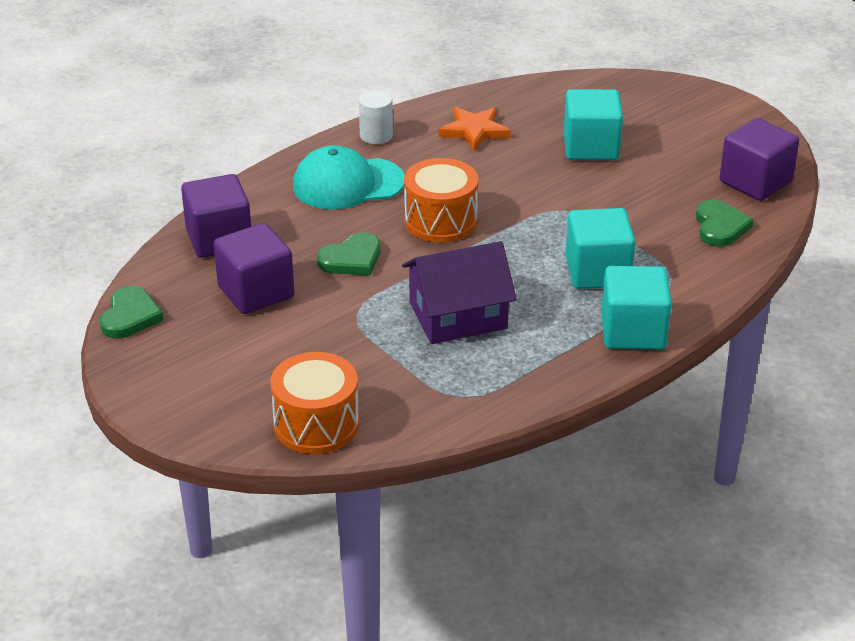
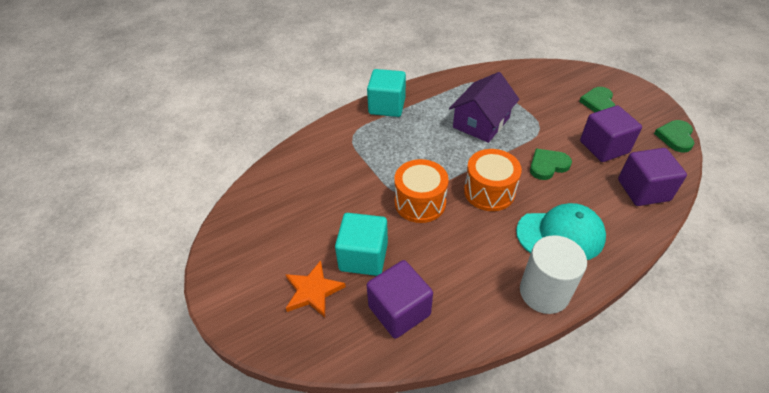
camera: 170 degrees left, 10 degrees up
orange drum [270,352,359,454] -> orange drum moved to [394,159,449,223]
white cylinder [359,91,393,144] -> white cylinder [520,235,587,314], size x1.69
purple house [402,241,517,344] -> purple house turned 45 degrees counterclockwise [449,72,520,143]
orange star [439,107,511,151] -> orange star moved to [285,260,346,317]
turquoise cube [565,208,636,289] -> none
green heart [696,200,753,247] -> green heart moved to [579,87,615,112]
purple cube [719,118,799,201] -> purple cube moved to [367,260,433,339]

